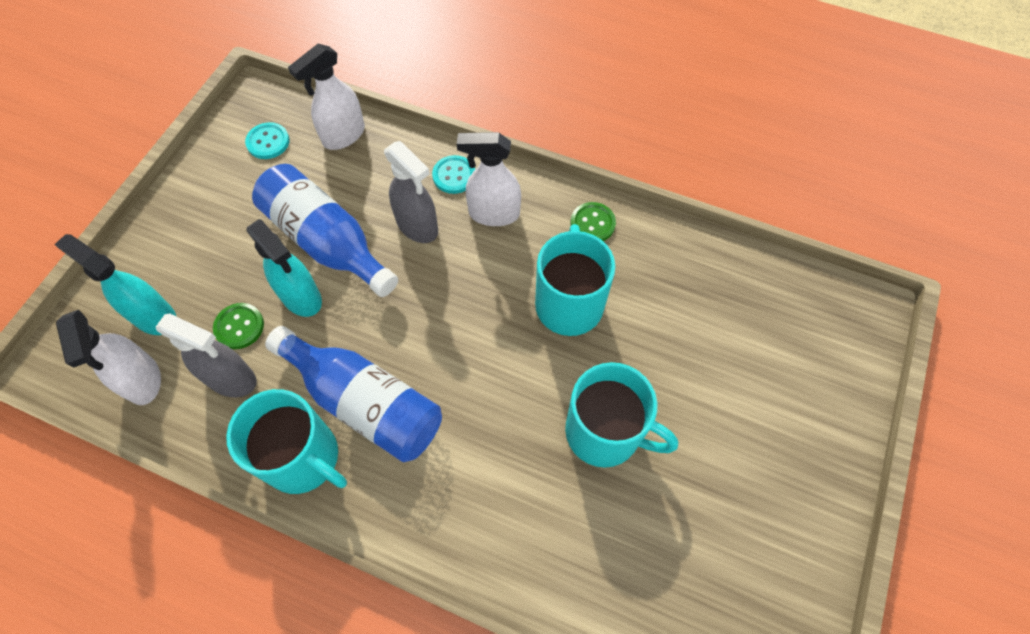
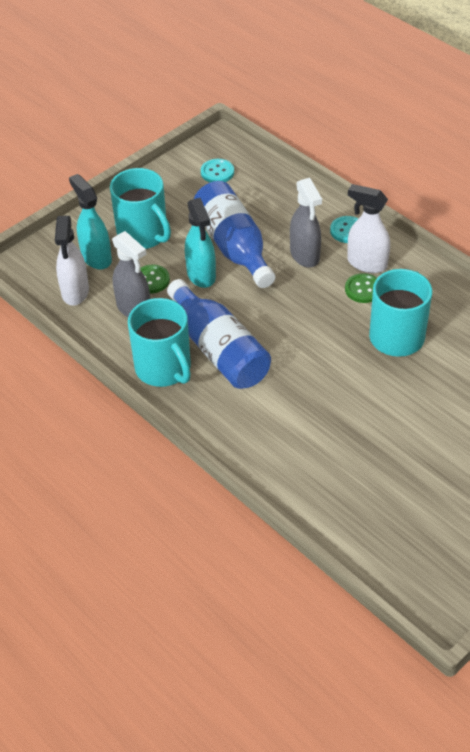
camera: 25 degrees right, 15 degrees down
white spray bottle [288,44,365,150] -> none
turquoise mug [565,362,678,468] -> turquoise mug moved to [110,168,171,249]
green button [571,202,616,241] -> green button moved to [345,273,377,303]

